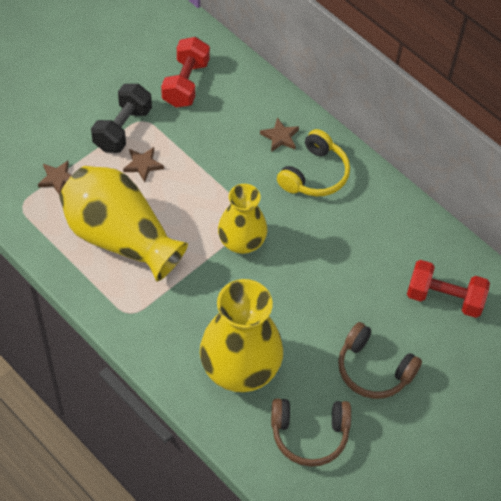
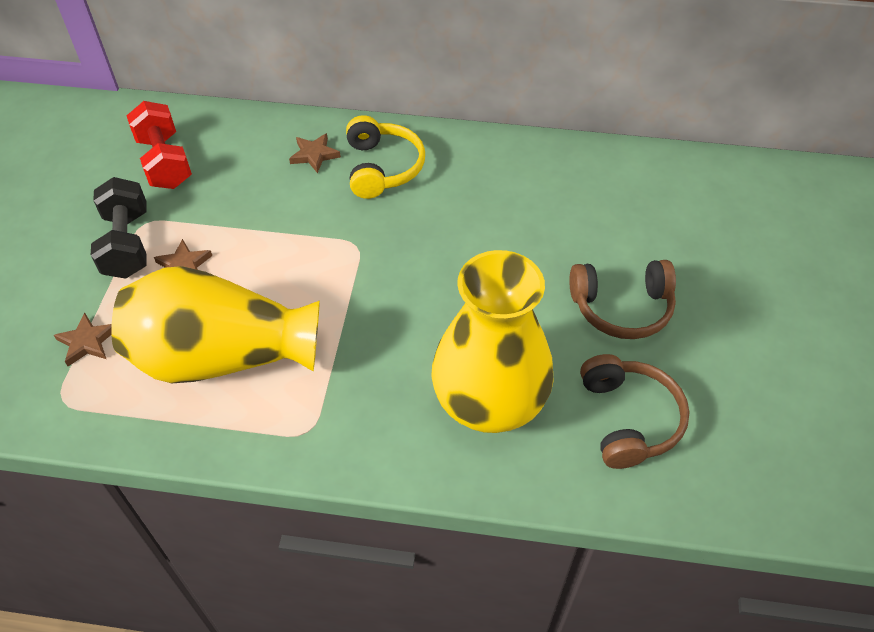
camera: 35 degrees left, 5 degrees down
yellow vase [218,184,267,254] -> none
brown headphones [271,398,351,467] -> brown headphones turned 60 degrees counterclockwise [580,354,690,469]
red dumbbell [407,260,490,318] -> none

